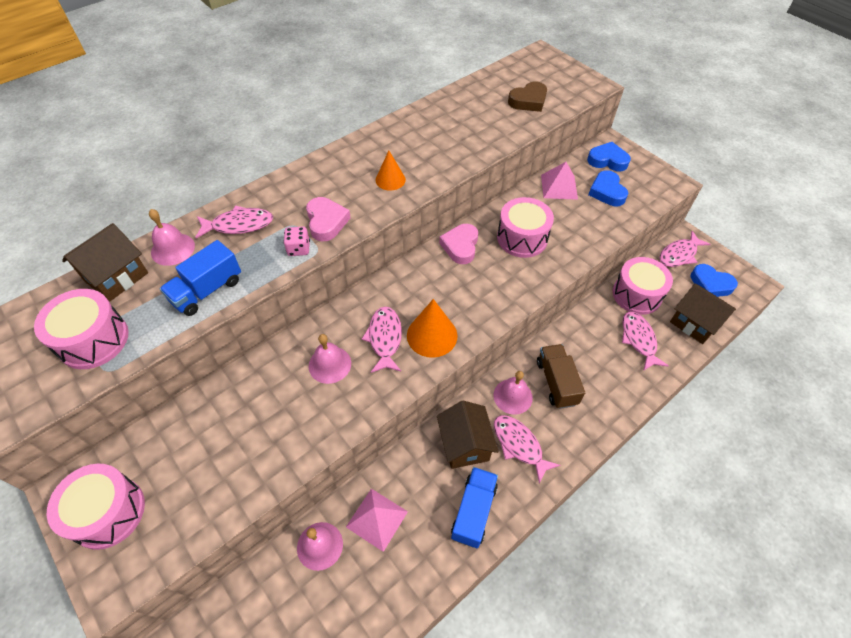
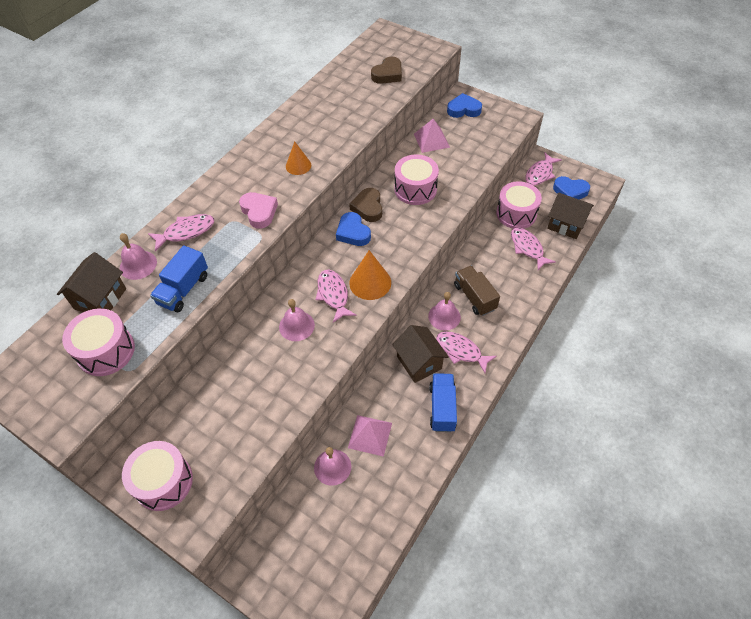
camera: 15 degrees left, 0 degrees up
pink dice [283,227,310,256] -> none
pink heart [439,224,478,264] -> brown heart [349,188,382,222]
blue heart [588,170,628,206] -> blue heart moved to [336,212,371,246]

